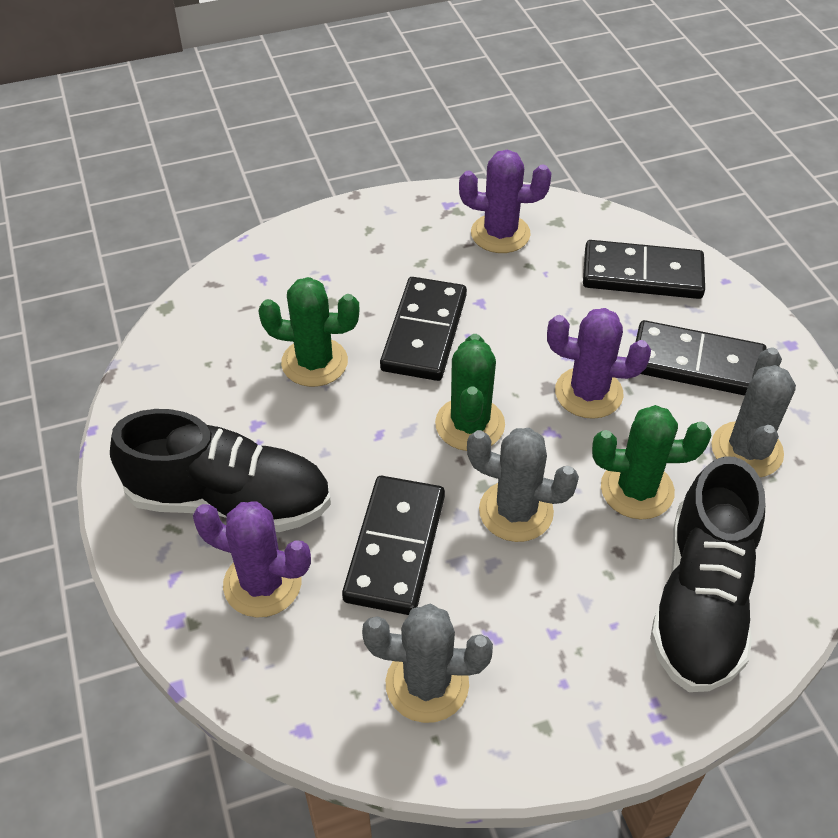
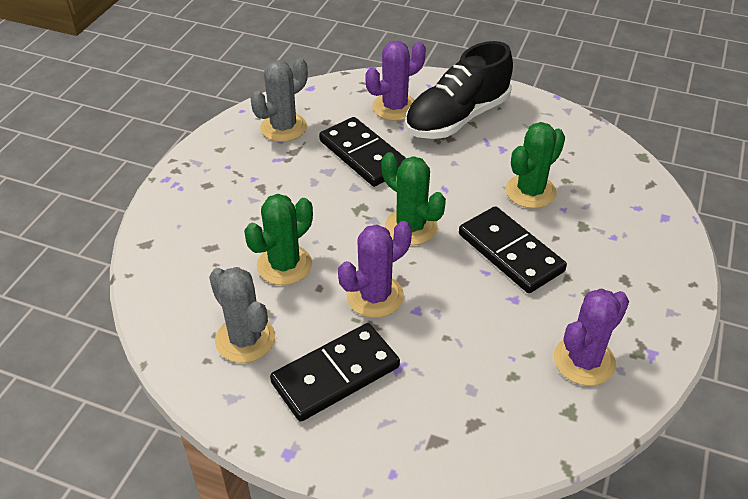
camera: 130 degrees right, 5 degrees down
grey cactus [467,428,579,542] -> none
black domino [583,240,705,299] -> none
black shoe [650,457,765,692] -> none

